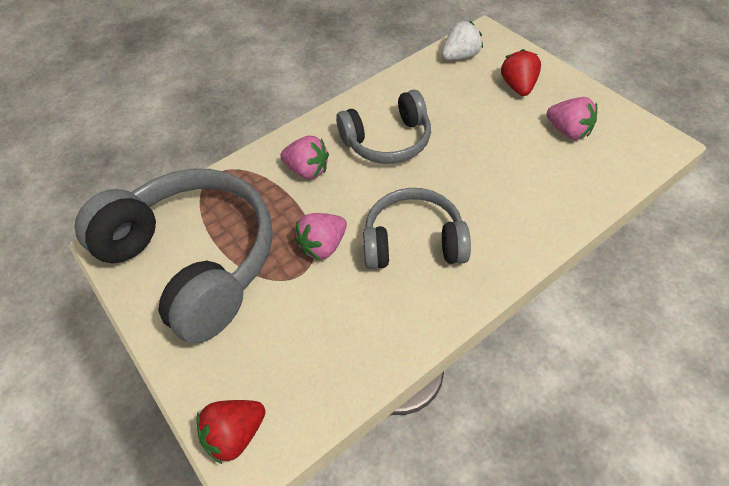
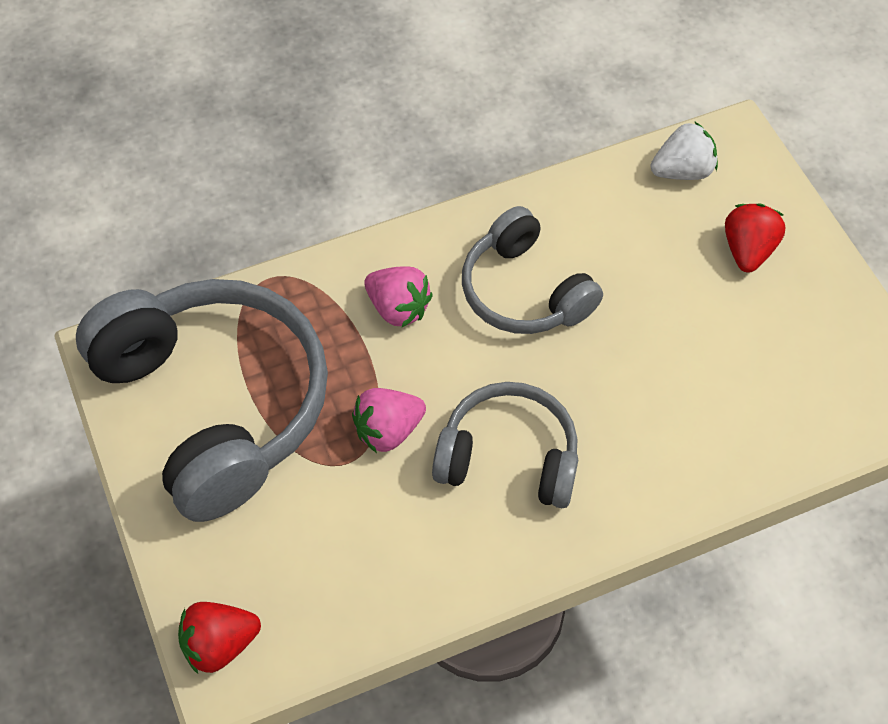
camera: 10 degrees right, 5 degrees up
grey headphones [336,90,431,164] -> grey headphones turned 60 degrees clockwise [462,206,603,334]
pink strawberry [546,97,597,140] -> none

